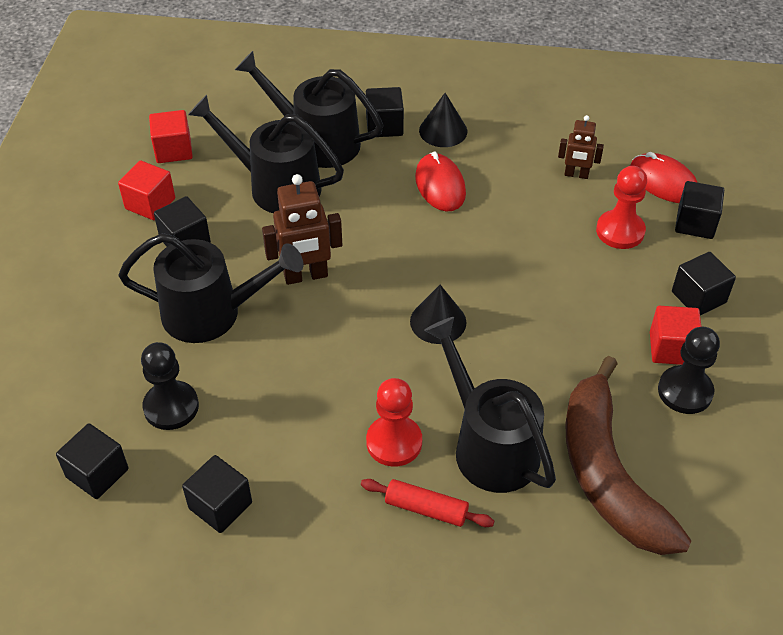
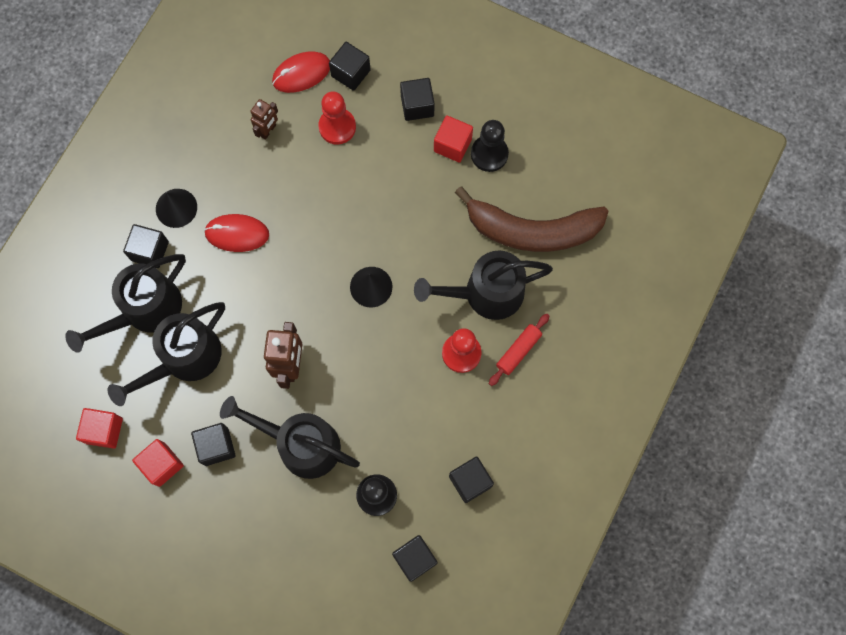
camera: 70 degrees left, 25 degrees up
black watering can [118,233,303,343] -> black watering can turned 90 degrees counterclockwise [220,396,360,479]

